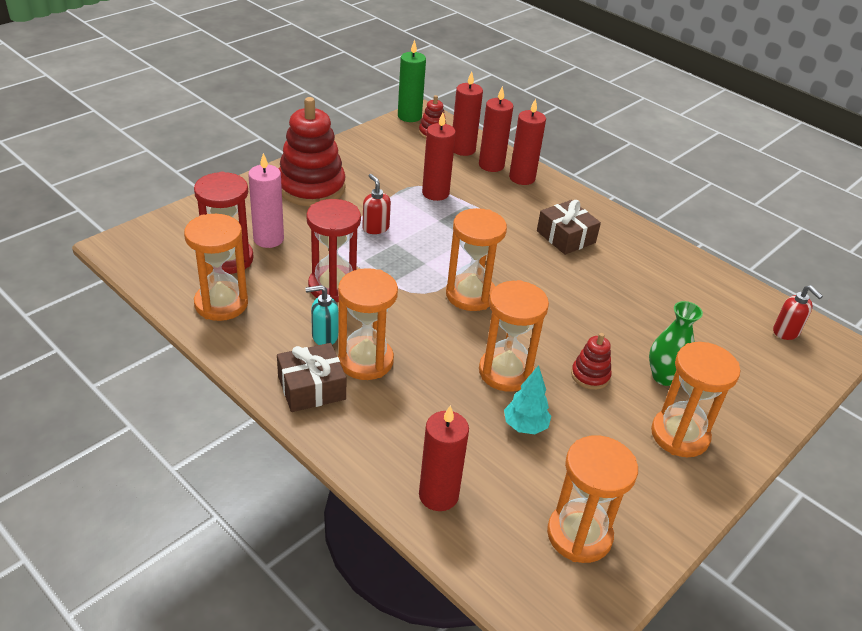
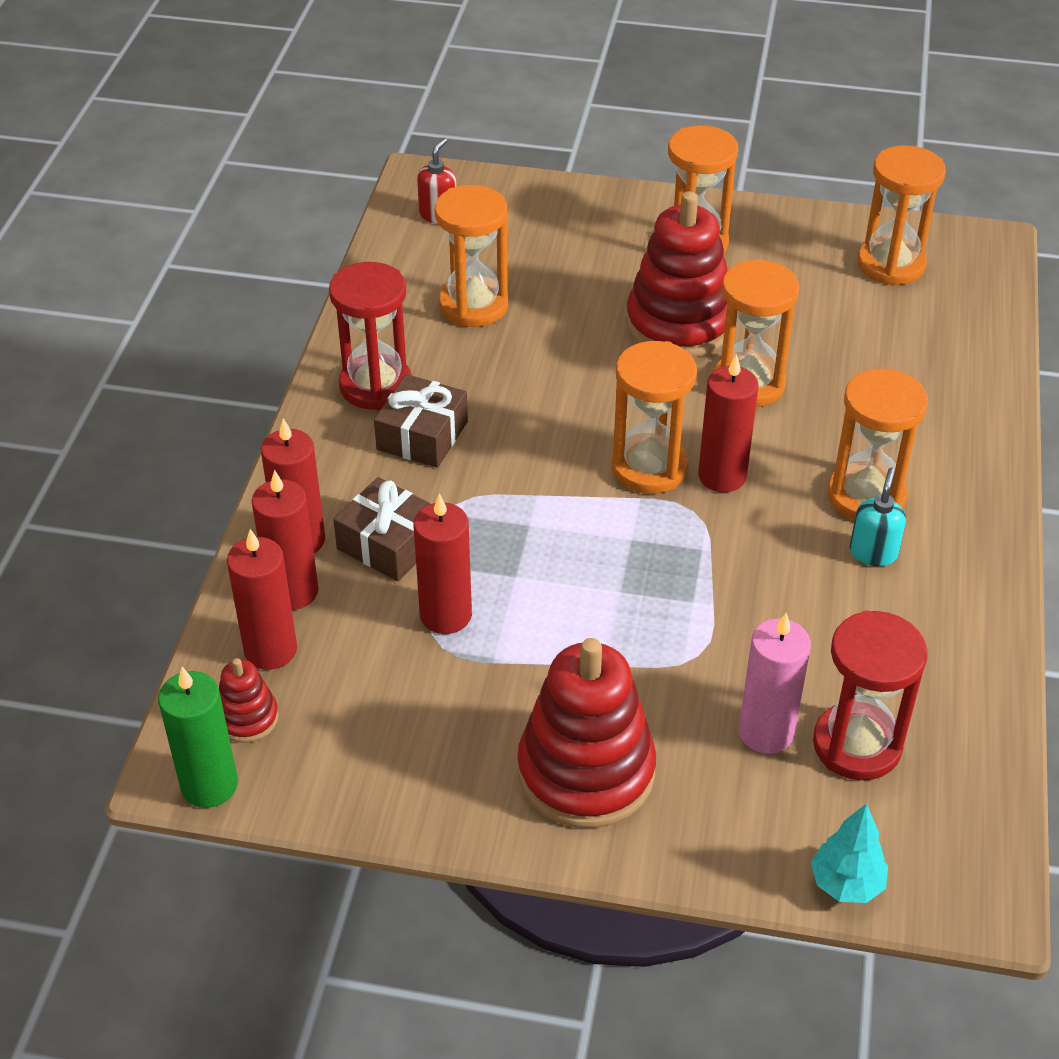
camera: 120 degrees left, 5 degrees up
orange hourglass [184,214,248,321] -> orange hourglass moved to [435,185,508,327]
brown gift [277,343,346,412] -> brown gift moved to [333,477,431,581]
turquoise soap dispenser [305,285,338,345] -> turquoise soap dispenser turned 120 degrees counterclockwise [850,467,906,566]
red hourglass [306,199,361,302] -> red hourglass moved to [329,262,412,410]
red soap dispenser [362,174,391,234] -> none
red candle [419,405,469,511] -> red candle moved to [698,354,759,492]
turquoise tree [504,365,551,434] -> turquoise tree moved to [811,803,888,903]
red stacking toy [571,333,612,390] -> red stacking toy [626,191,728,358], size x2.15
green vase [649,301,703,386] -> none

